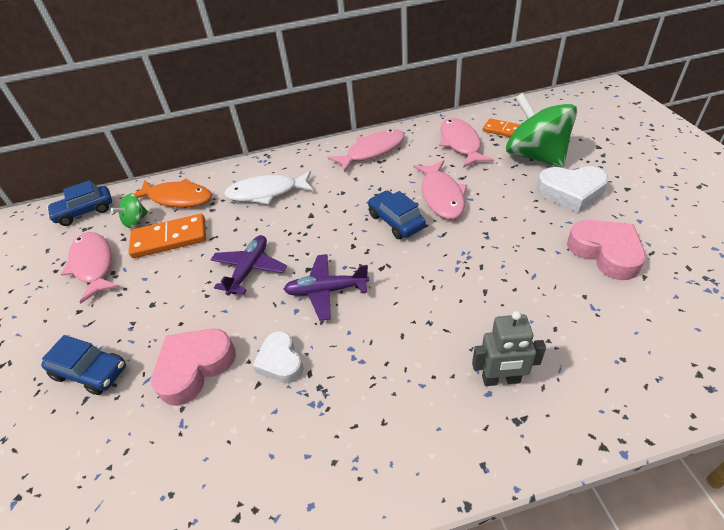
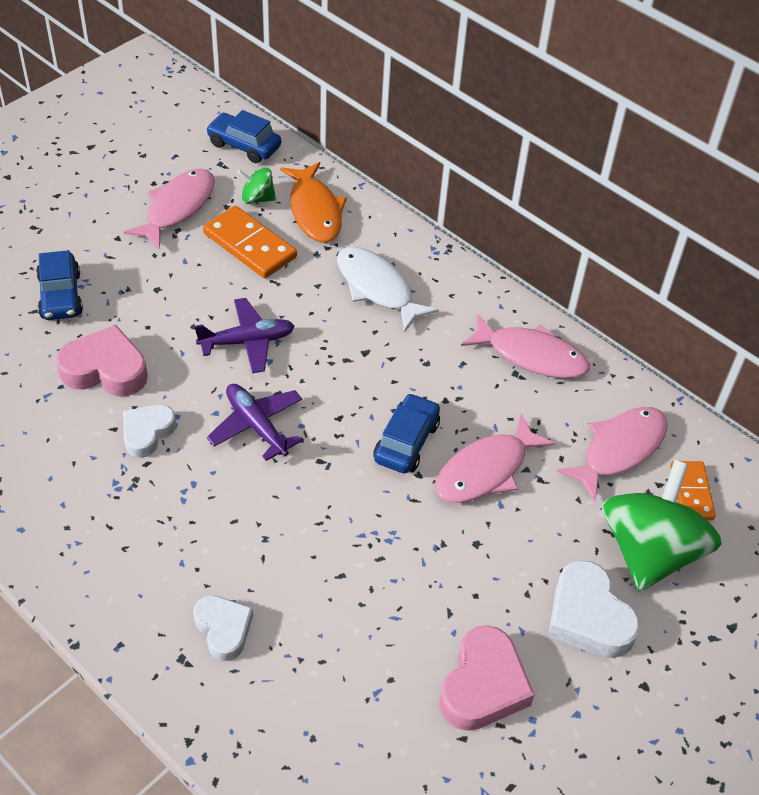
camera: 50 degrees right, 5 degrees up
grey robot [472,311,546,386] -> white heart [193,595,253,661]

